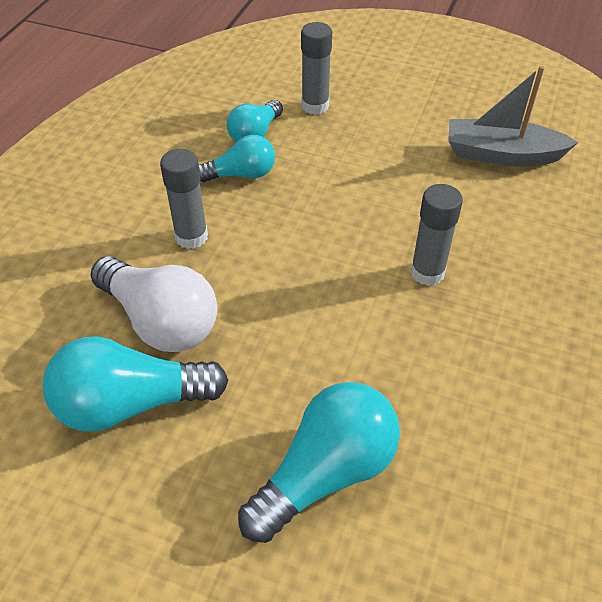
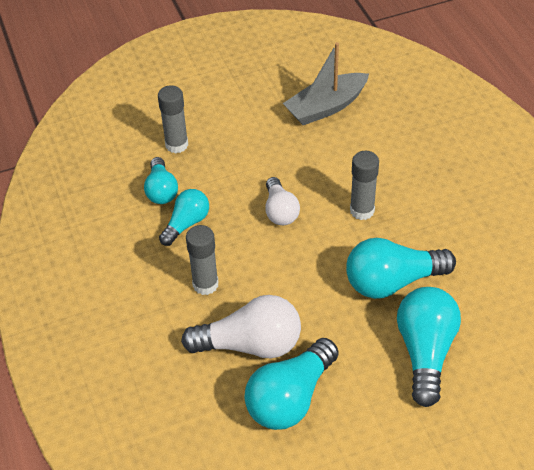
camera: 40 degrees left, 0 degrees up
none -> white light bulb [265,177,300,225]
none -> turquoise light bulb [346,238,456,299]

